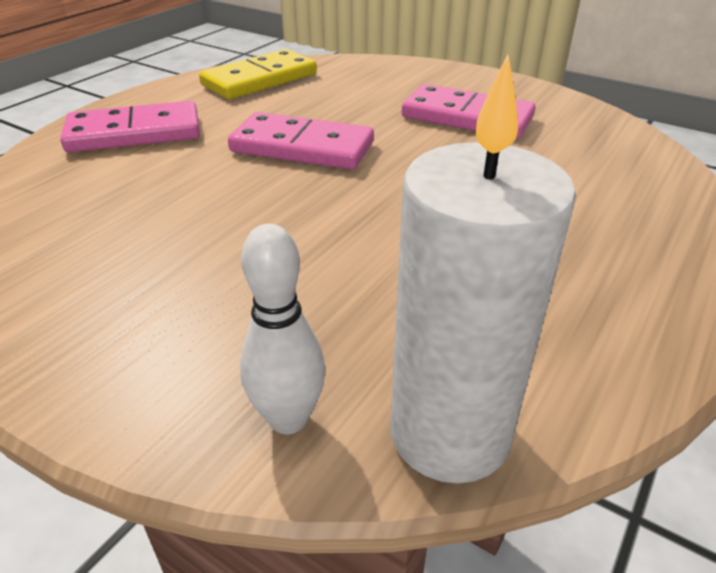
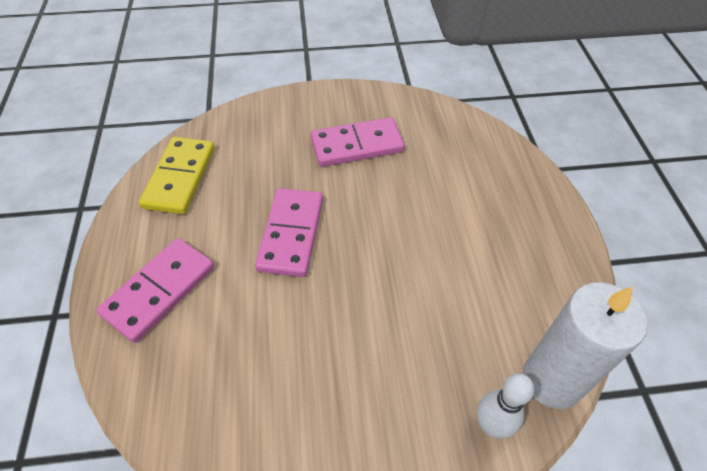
camera: 40 degrees left, 15 degrees up
pink domino [228,112,374,170] -> pink domino turned 60 degrees counterclockwise [255,188,323,277]

